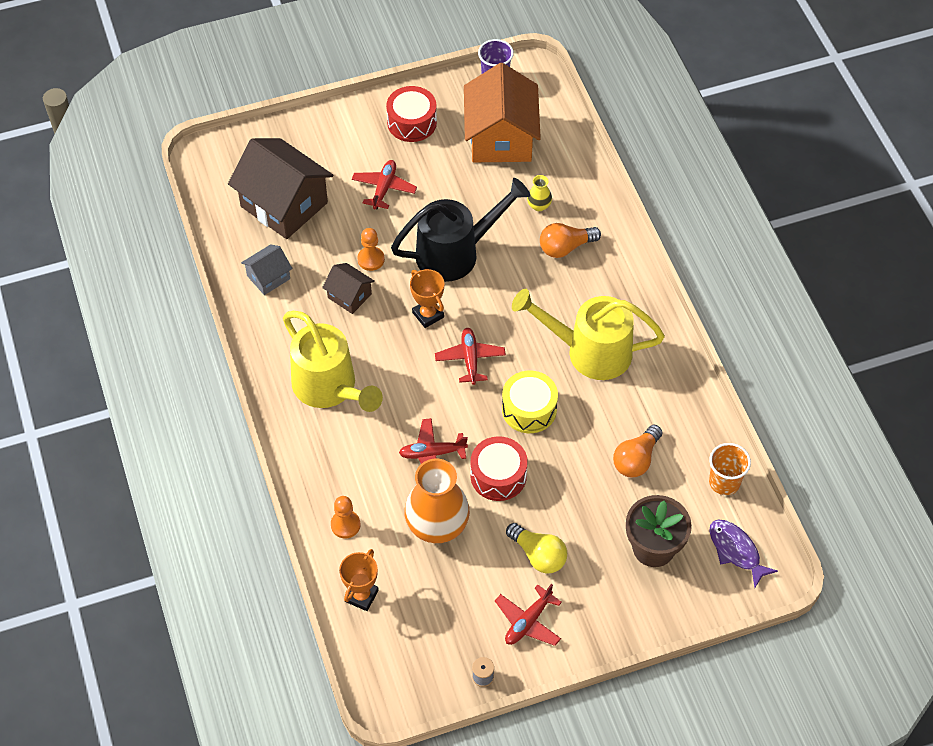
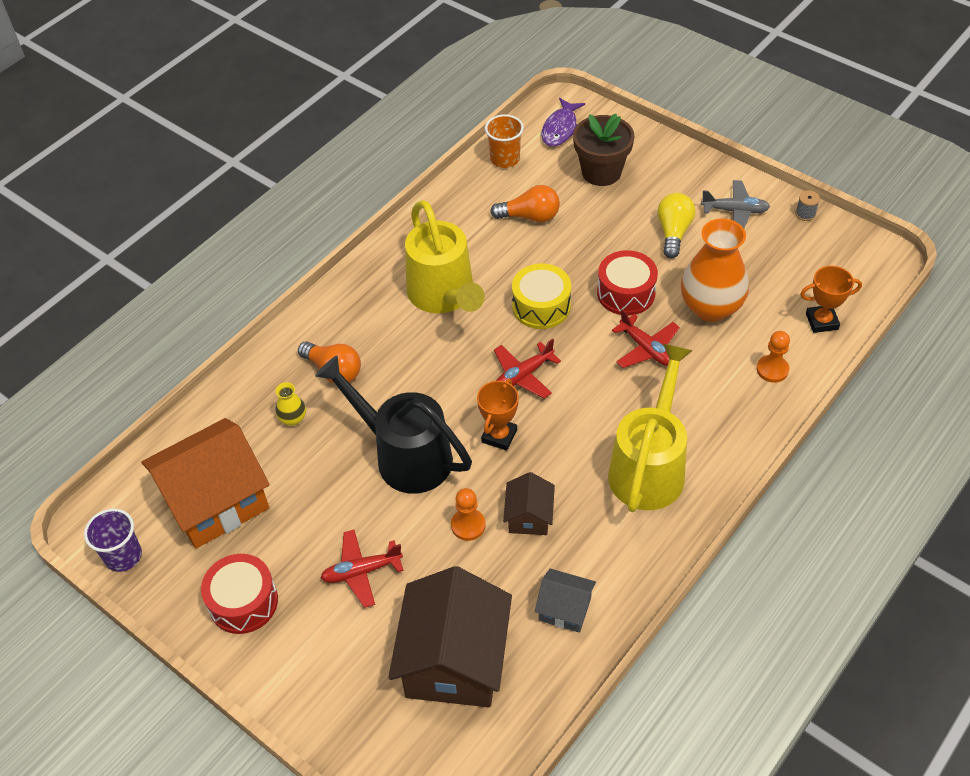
camera: 120 degrees left, 5 degrees down
red plane [495,584,562,646] -> grey plane [701,180,770,228]

